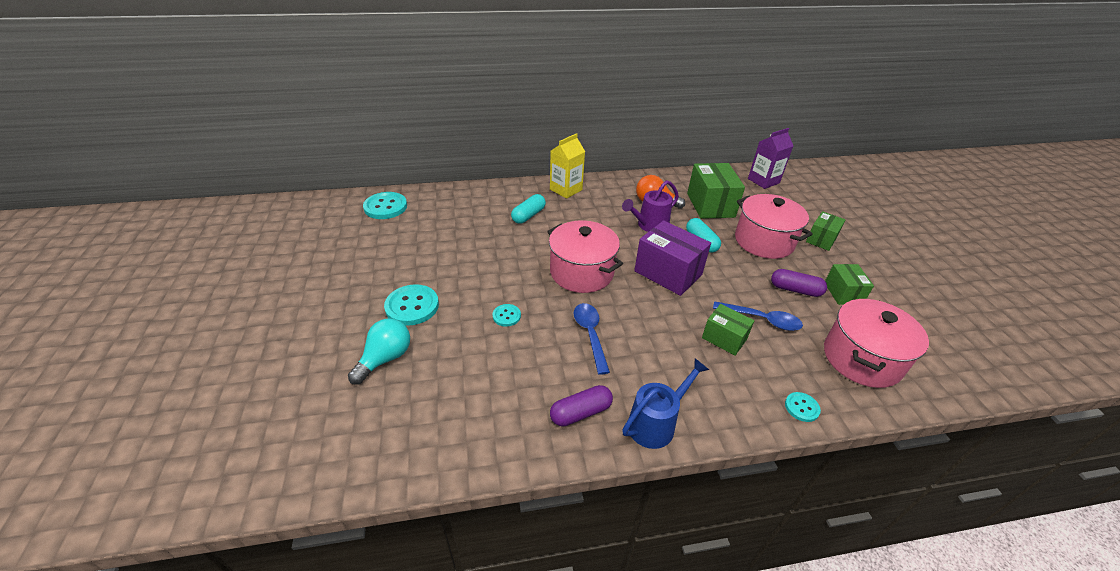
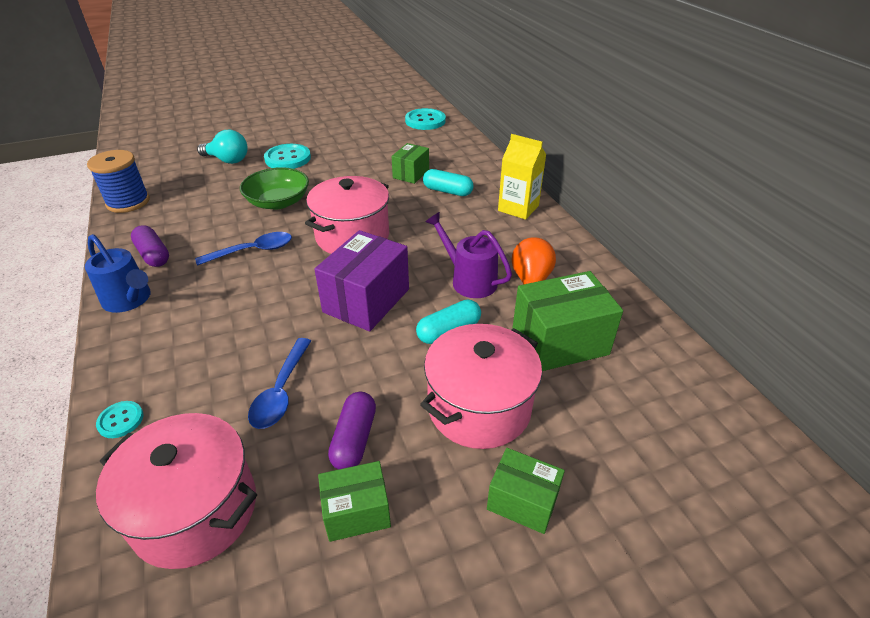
camera: 80 degrees right, 0 degrees up
turquoise button [492,304,521,327] -> green bowl [240,167,309,209]
green box [702,304,755,356] -> green box moved to [392,143,429,184]
purple carton [748,128,793,189] -> none
none -> blue spool [87,150,150,213]

